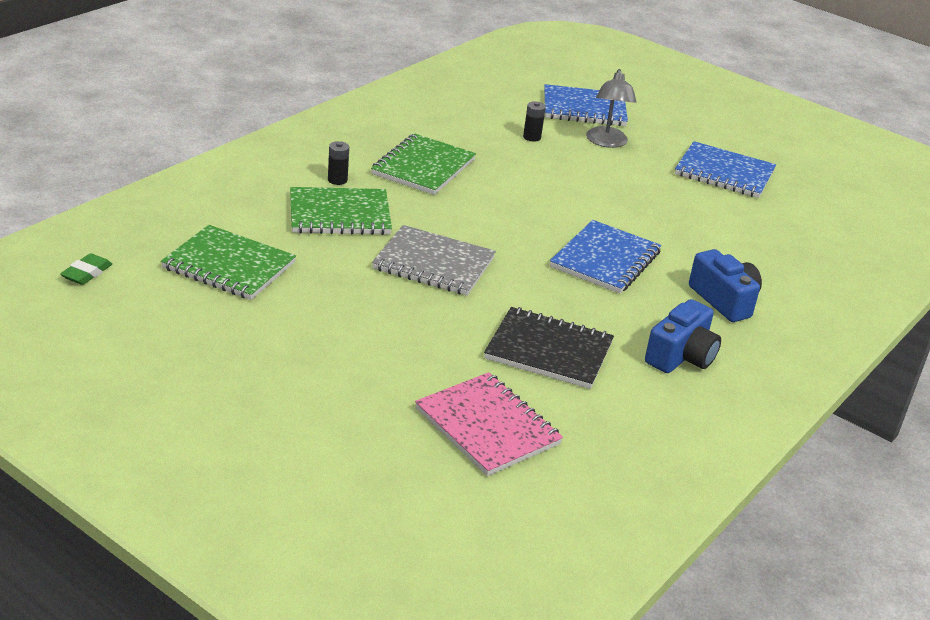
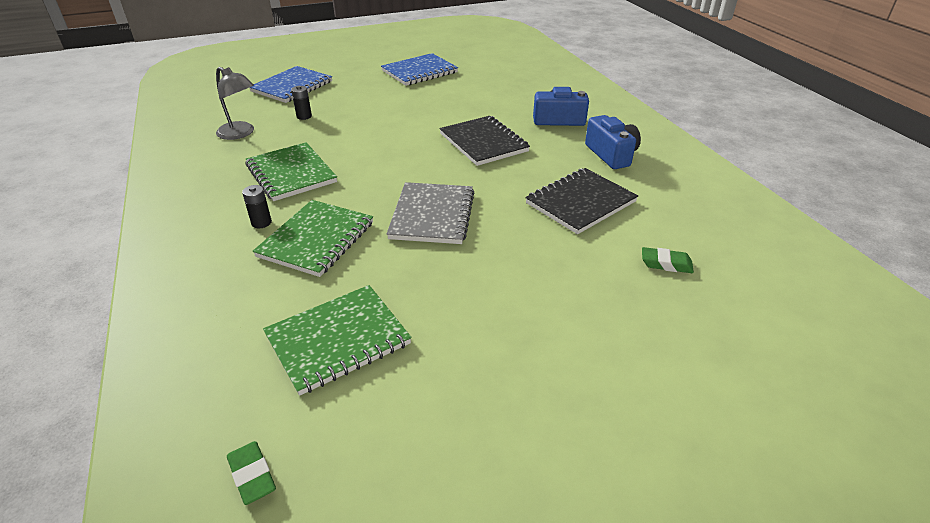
camera: 55 degrees left, 5 degrees up
grey notebook [372,225,496,296] -> grey notebook turned 45 degrees counterclockwise [387,182,474,244]
pink notebook [415,372,563,476] -> green eraser [642,247,694,273]
blue notebook [550,220,661,294] -> black notebook [440,116,530,166]
grey lamp [586,69,636,148] -> grey lamp moved to [216,67,254,140]

